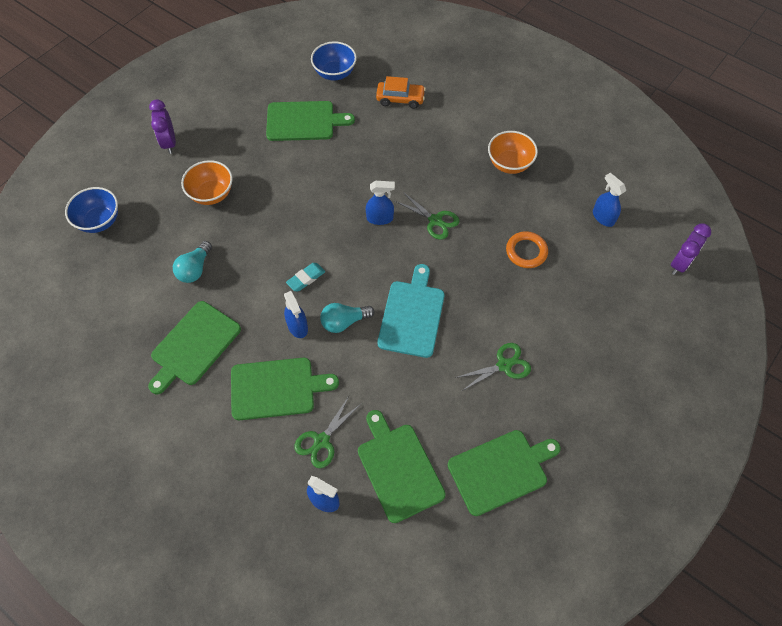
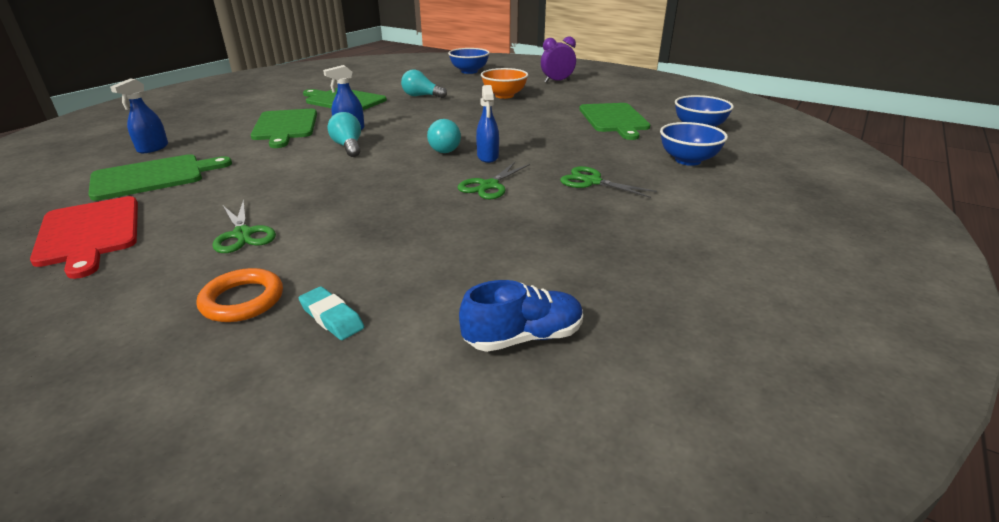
camera: 85 degrees right, 30 degrees down
turquoise eraser [286,263,325,291] -> turquoise eraser moved to [298,286,364,340]
green scissors [294,396,362,468] -> green scissors moved to [560,166,657,198]
orange car [376,76,426,109] -> blue bowl [660,122,728,166]
turquoise cutting board [378,264,445,358] -> none
green cutting board [448,430,561,516] -> red cutting board [30,196,138,279]
orange bowl [488,131,538,174] -> none
orange ring [506,231,548,268] -> orange ring moved to [196,268,283,322]
blue spray bottle [593,173,626,227] -> blue shoe [459,280,583,352]
purple clock [671,223,711,275] -> none
none -> turquoise light bulb [427,119,461,153]

